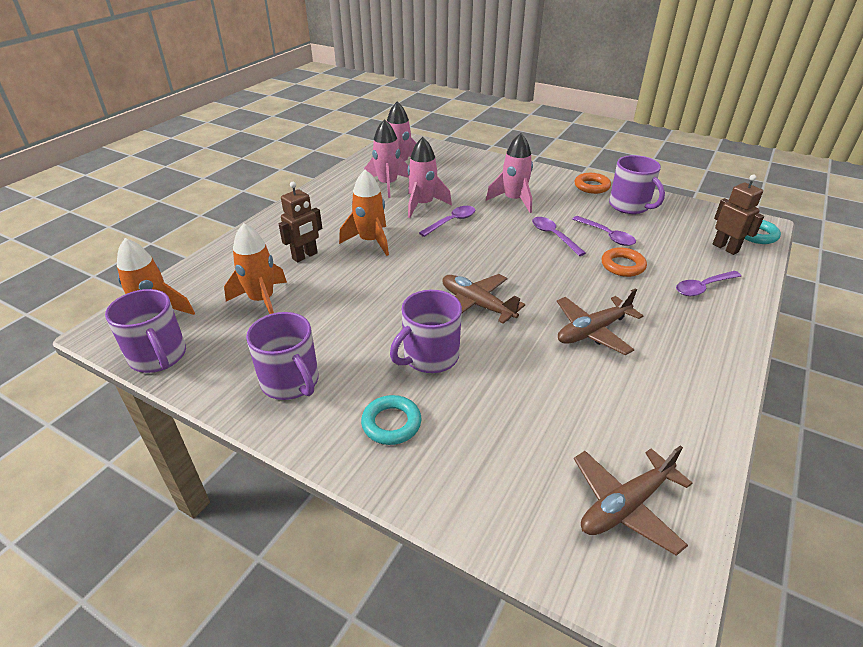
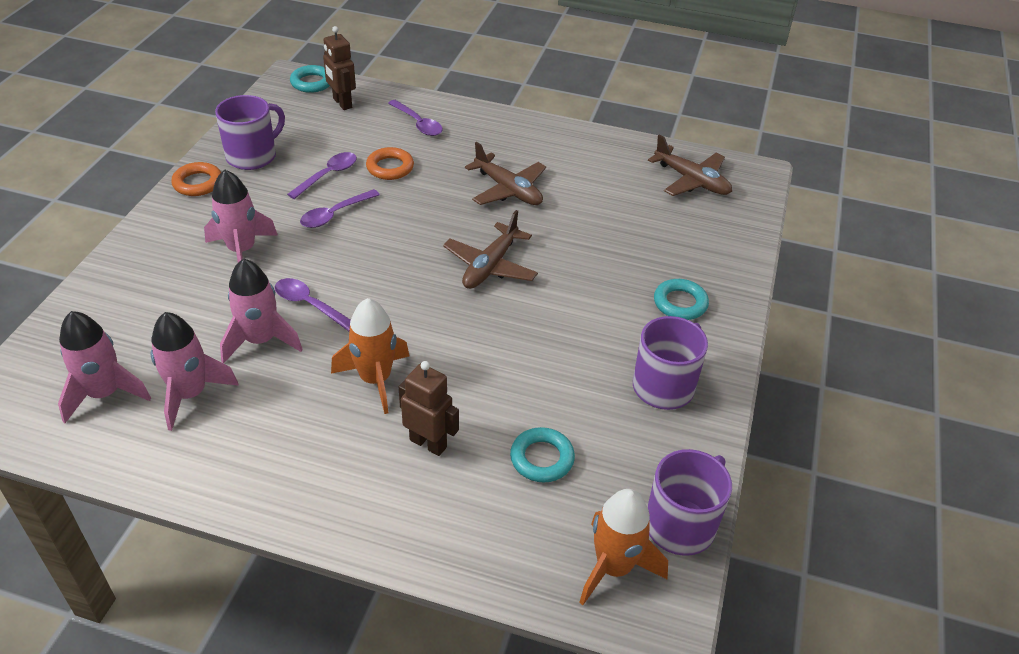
camera: 105 degrees left, 5 degrees up
orange rocket [224,223,287,314] -> turquoise ring [510,427,575,482]
purple mug [390,290,462,373] -> none
brown robot [713,175,764,255] -> brown robot turned 75 degrees counterclockwise [323,26,356,110]

